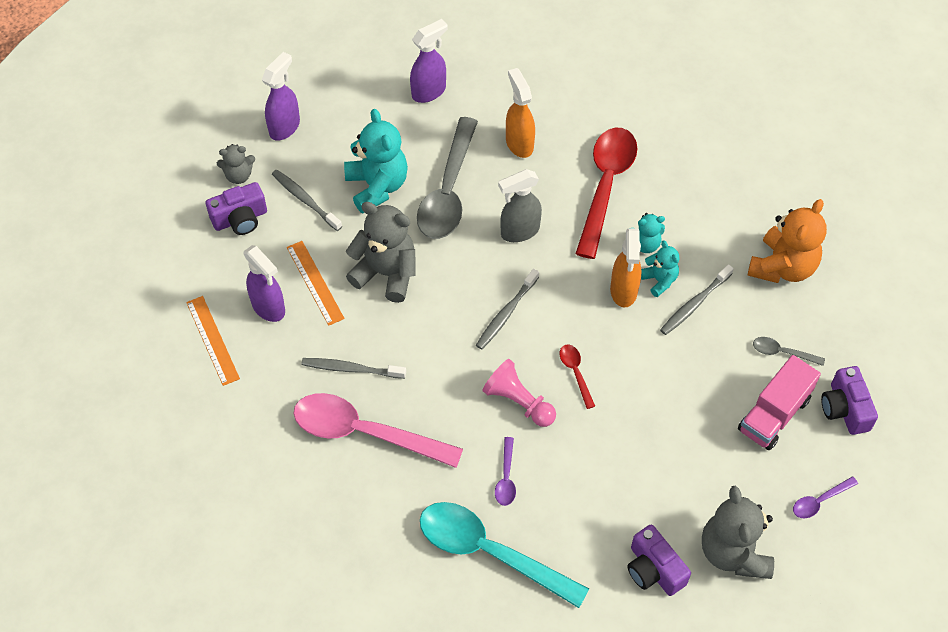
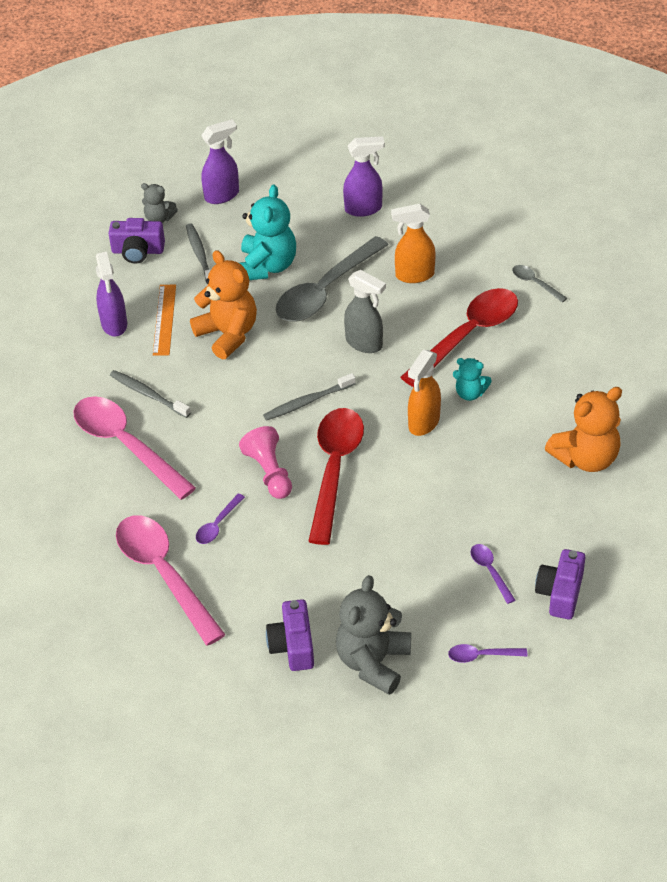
camera: 30 degrees right, 10 degrees down
orange ruler [186,296,240,386] -> none
grey teddy bear [346,202,416,303] -> orange teddy bear [190,250,257,360]
turquoise spoon [420,502,589,608] -> pink spoon [116,515,226,646]
grey spray bottle [498,169,542,242] -> grey spray bottle turned 150 degrees counterclockwise [344,270,386,353]
orange spray bottle [506,68,535,158] -> orange spray bottle turned 105 degrees counterclockwise [391,204,435,283]
red spoon [560,344,595,409] -> red spoon [308,408,364,545], size x2.32
turquoise teddy bear [641,240,679,297] -> none
grey toothbrush [660,264,734,335] -> none
pink truck [738,355,821,450] -> purple spoon [471,544,515,604]
grey spoon [753,337,825,366] -> grey spoon moved to [512,265,567,303]

